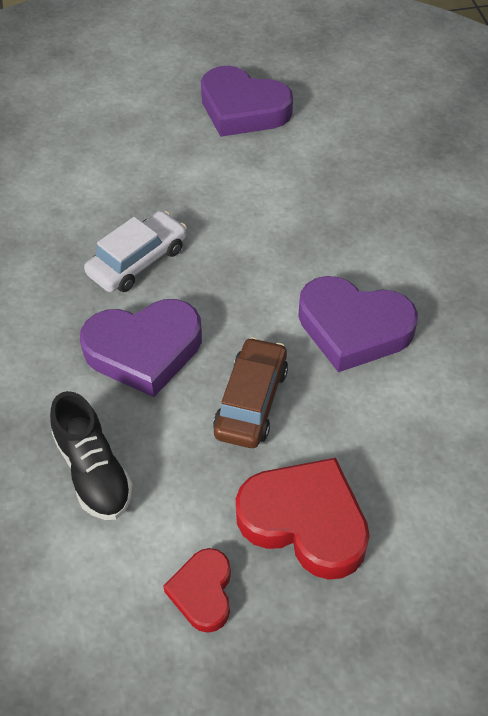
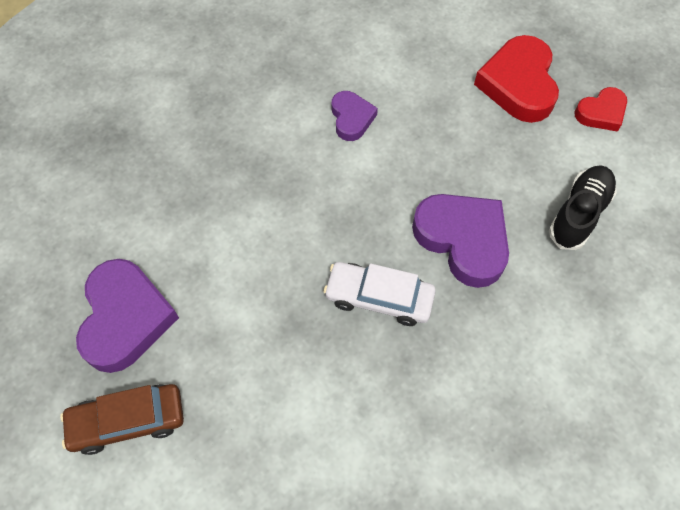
camera: 120 degrees left, 10 degrees up
brown car [213,337,288,448] -> brown car moved to [60,384,184,455]
purple heart [298,276,418,372] -> purple heart [332,91,378,141], size x0.56

